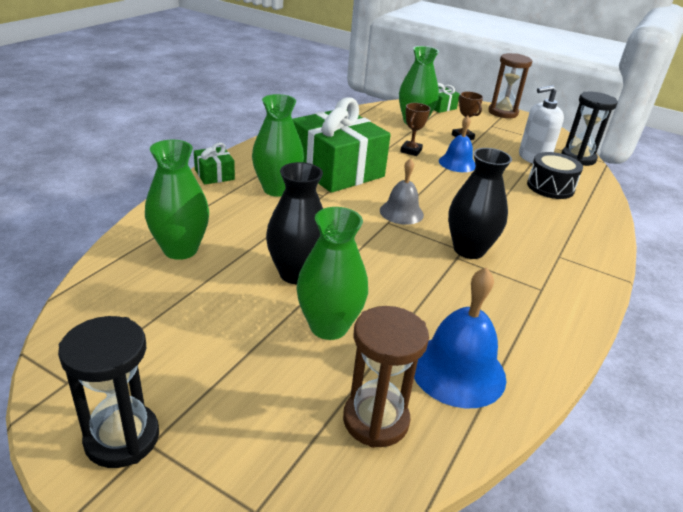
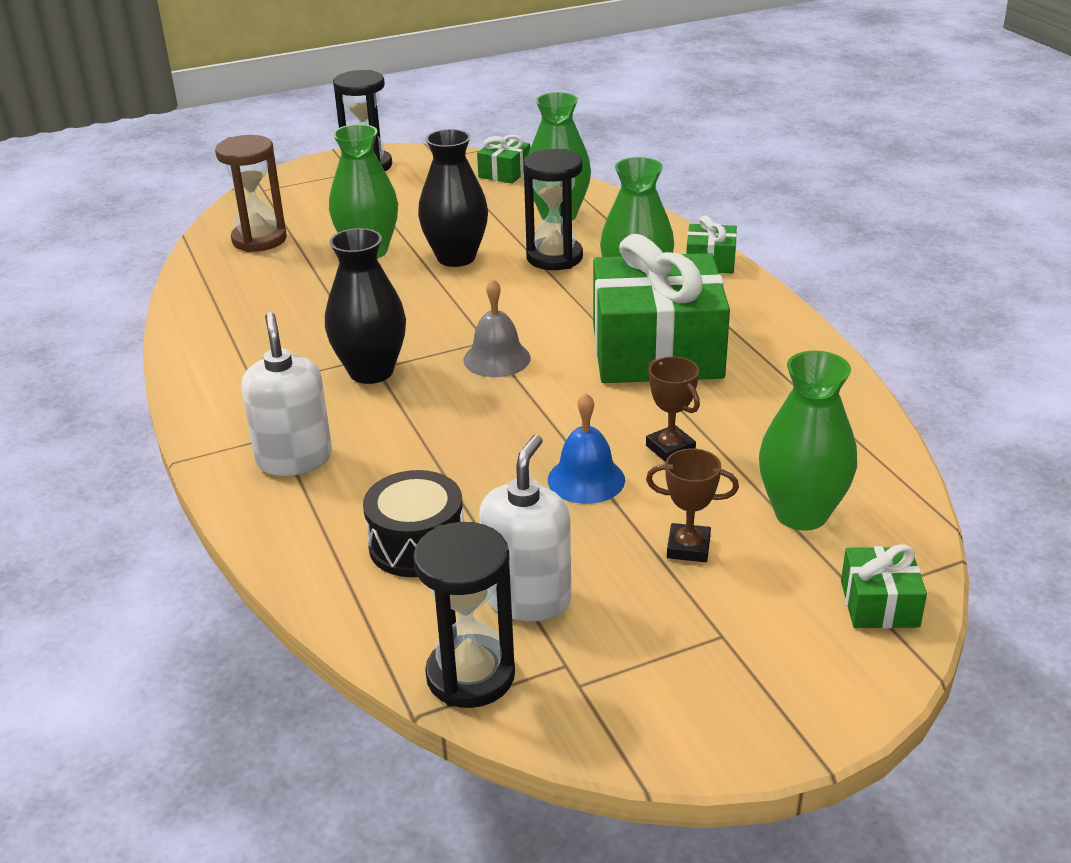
camera: 130 degrees right, 0 degrees up
blue bell [414,267,506,408] -> none
brown hourglass [488,53,532,118] -> none
none -> white soap dispenser [241,312,332,476]
none -> green gift [477,135,530,184]
none -> black hourglass [523,149,583,270]

